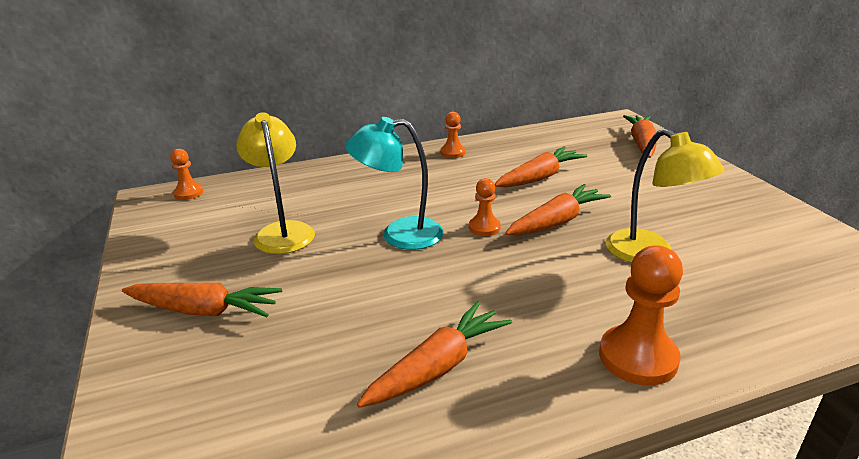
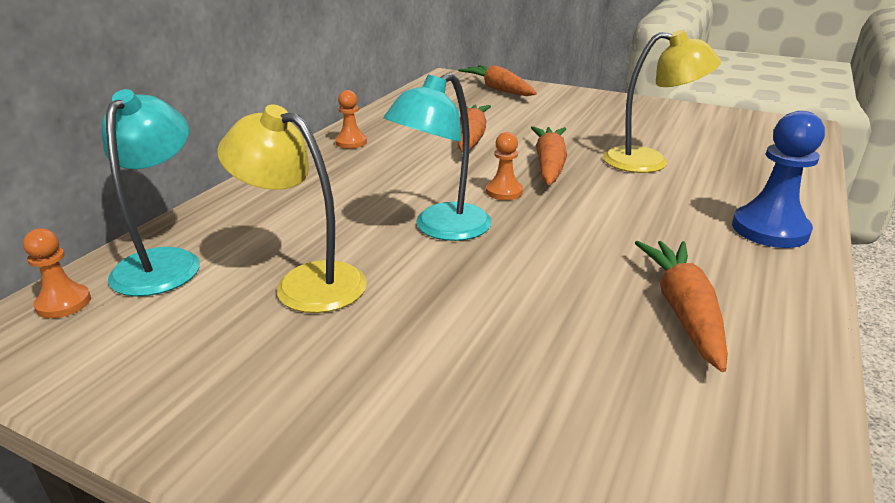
camera: 45 degrees left, 0 degrees up
orange carrot [122,282,282,317] -> none
orange pawn [599,246,683,386] -> blue pawn [732,111,825,248]
none -> turquoise lamp [102,89,200,297]

